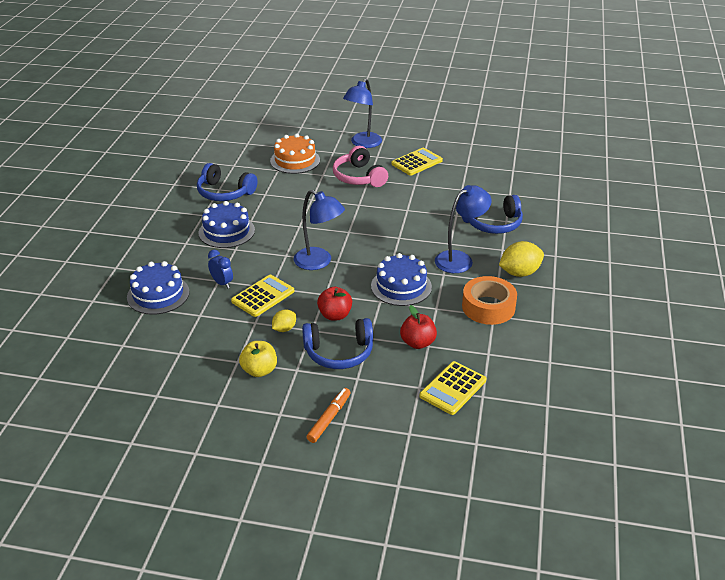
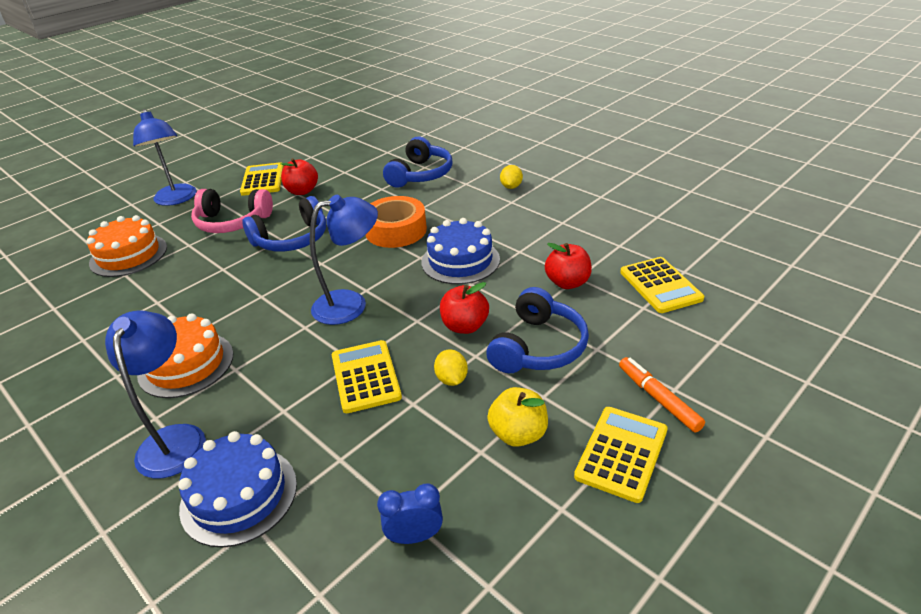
camera: 55 degrees left, 0 degrees up
blue headphones [197,163,257,201] -> blue headphones moved to [242,196,326,251]
blue cake [198,201,255,248] -> orange cake [137,313,233,398]
blue clock [208,250,233,288] -> blue clock moved to [377,484,443,544]
blue lamp [435,185,491,273] -> blue lamp moved to [105,311,206,478]
orange tape [462,276,517,325] -> orange tape moved to [366,196,427,248]
yellow lemon [499,241,544,277] -> yellow lemon [500,165,523,189], size x0.58
none -> red apple [281,158,318,195]
none -> yellow calculator [574,407,668,503]

